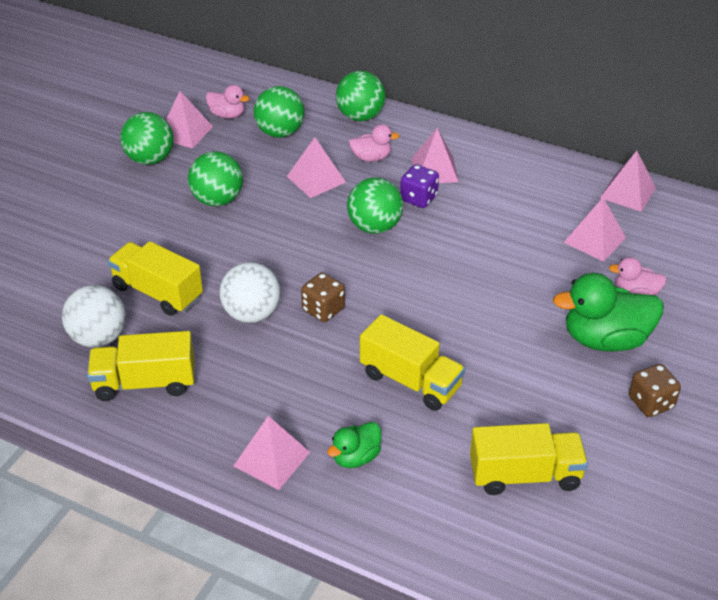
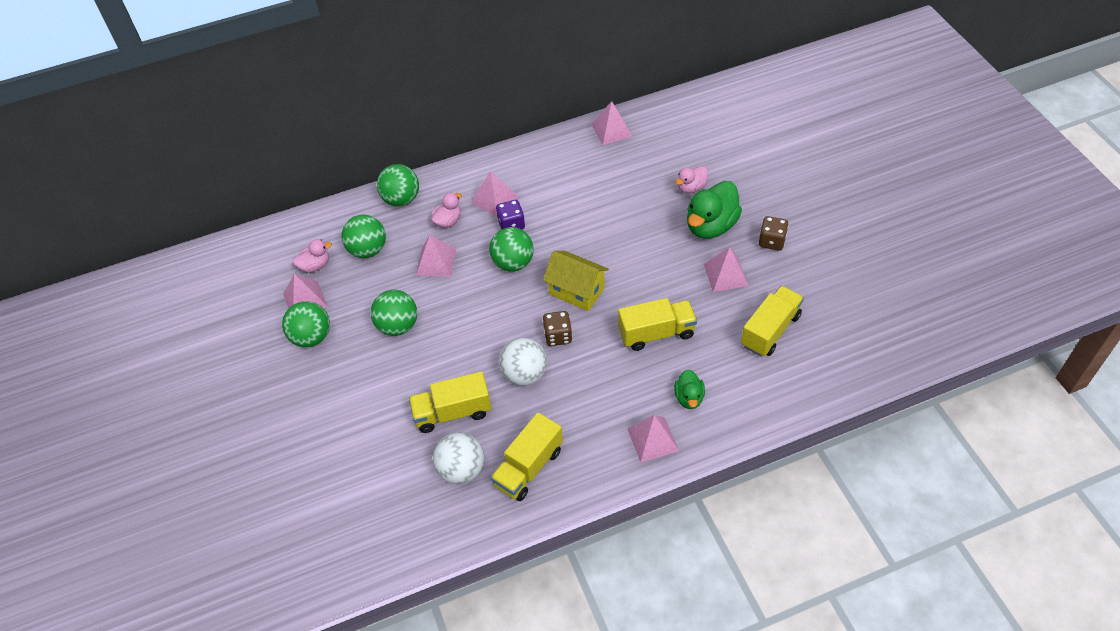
camera: 45 degrees left, 10 degrees up
pink pyramid [563,198,626,262] -> pink pyramid moved to [704,247,748,292]
none -> yellow house [543,251,609,311]

